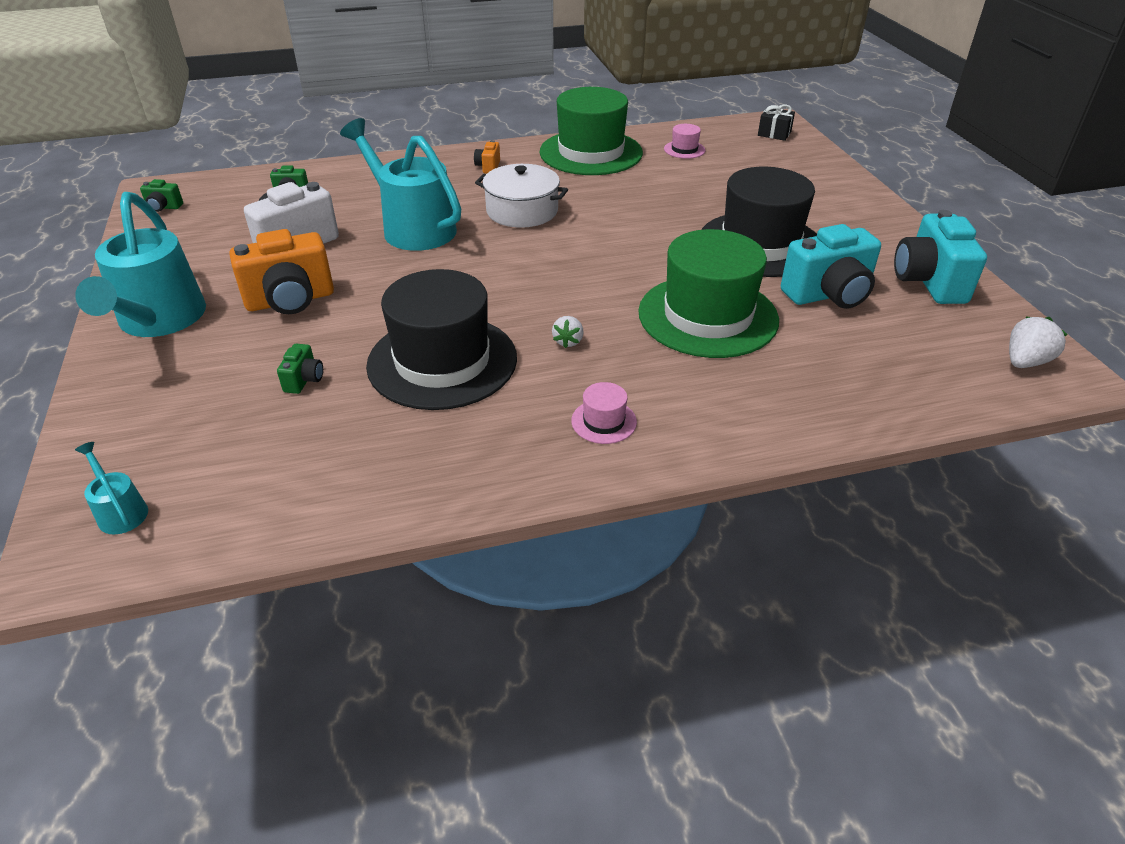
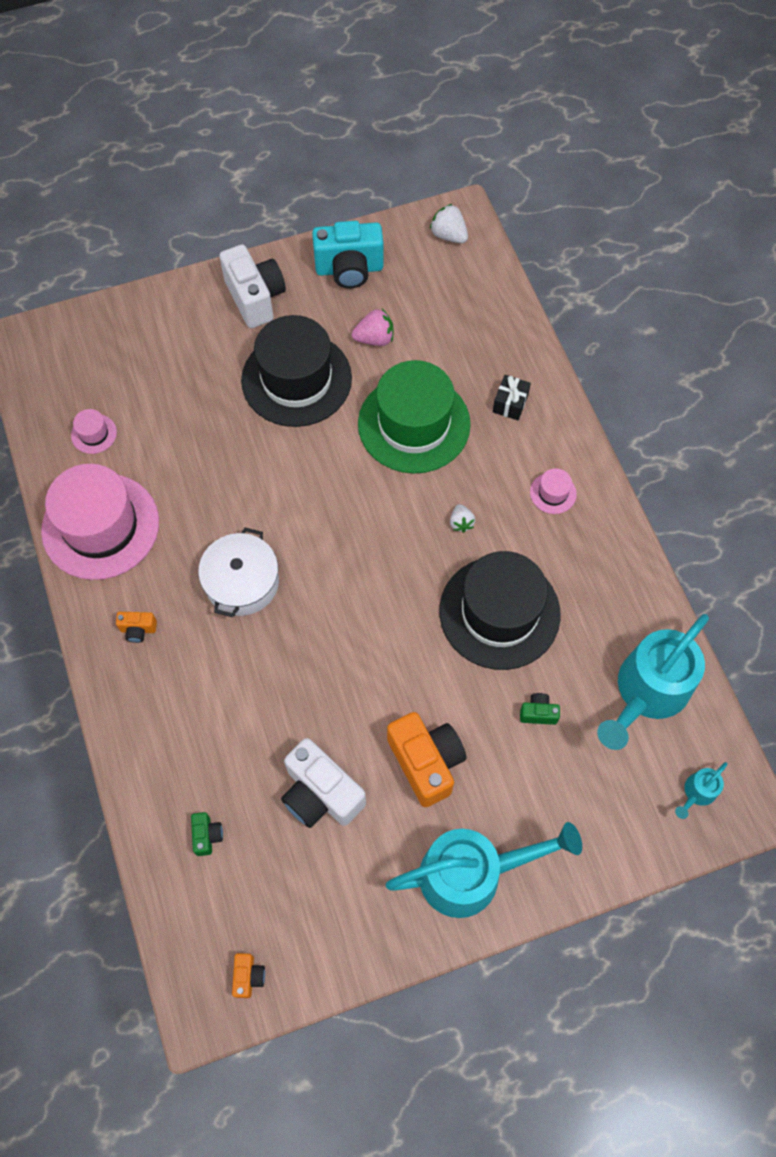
camera: 95 degrees left, 25 degrees up
green camera [140,179,183,212] -> orange camera [232,953,265,998]
turquoise watering can [340,118,461,251] -> turquoise watering can moved to [597,614,709,750]
green hat [540,87,643,175] -> pink hat [41,464,159,580]
white strawberry [552,316,584,348] -> white strawberry turned 75 degrees clockwise [450,504,475,533]
black gift [758,104,795,141] -> black gift moved to [493,375,531,420]
turquoise camera [781,224,881,309] -> pink strawberry [352,309,393,346]
none -> white camera [219,244,286,328]

